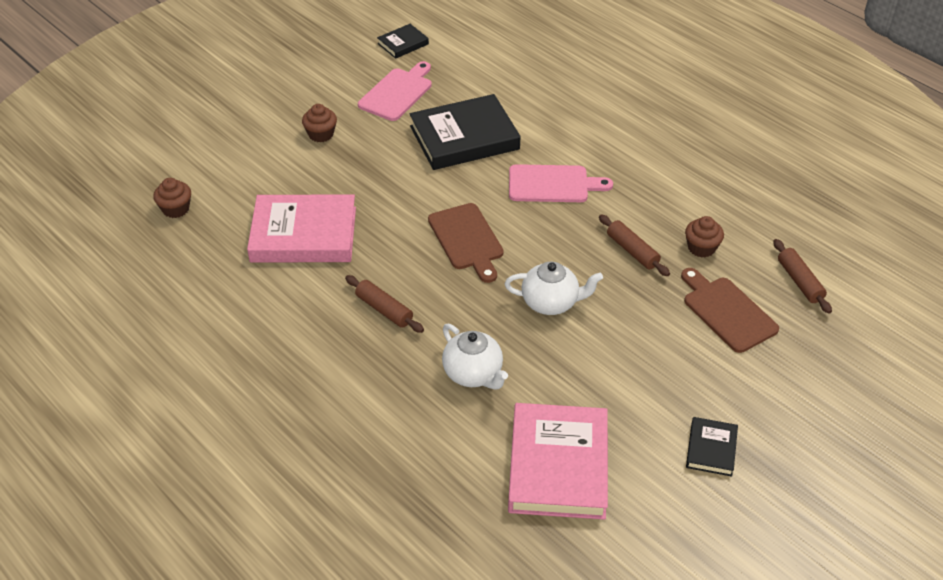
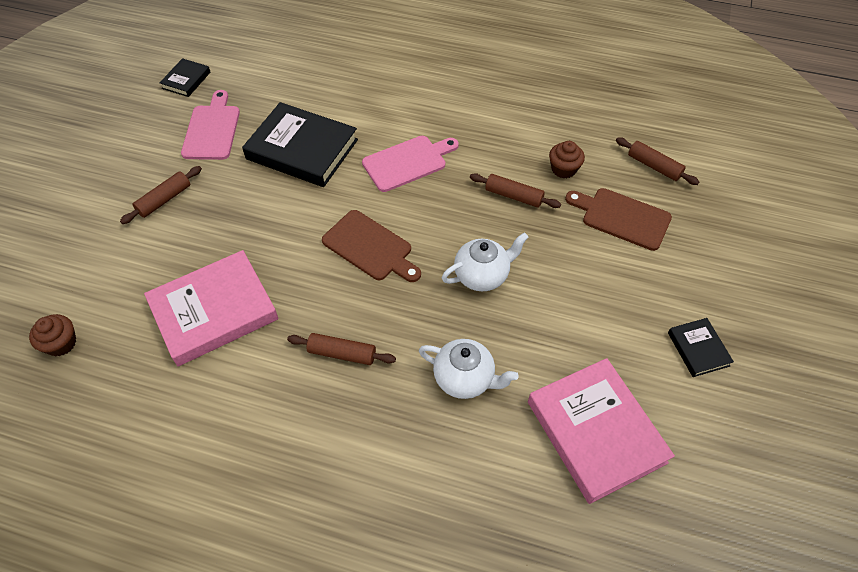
camera: 30 degrees left, 10 degrees up
brown cupcake [302,104,337,142] -> brown rolling pin [120,166,202,224]
black book [410,94,521,170] -> black book turned 75 degrees clockwise [242,102,358,187]

